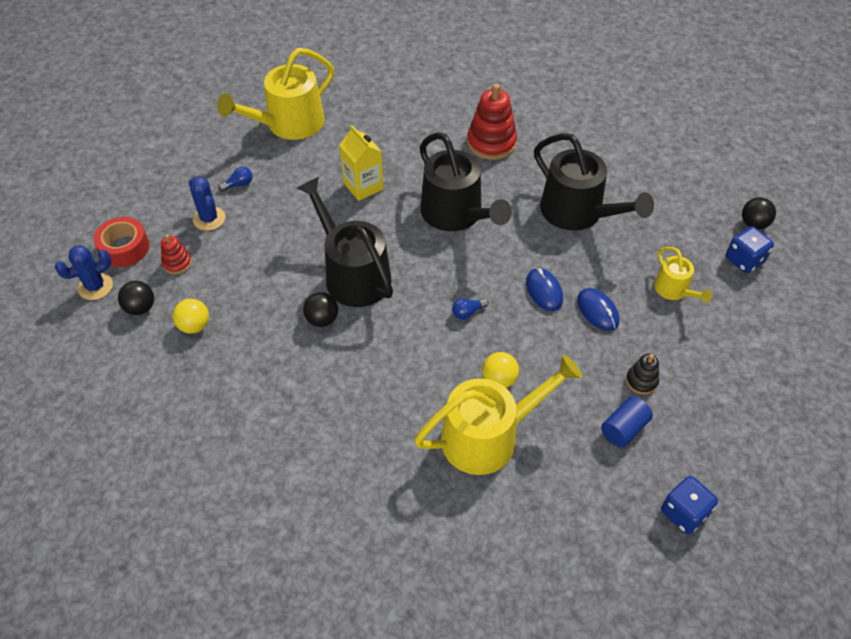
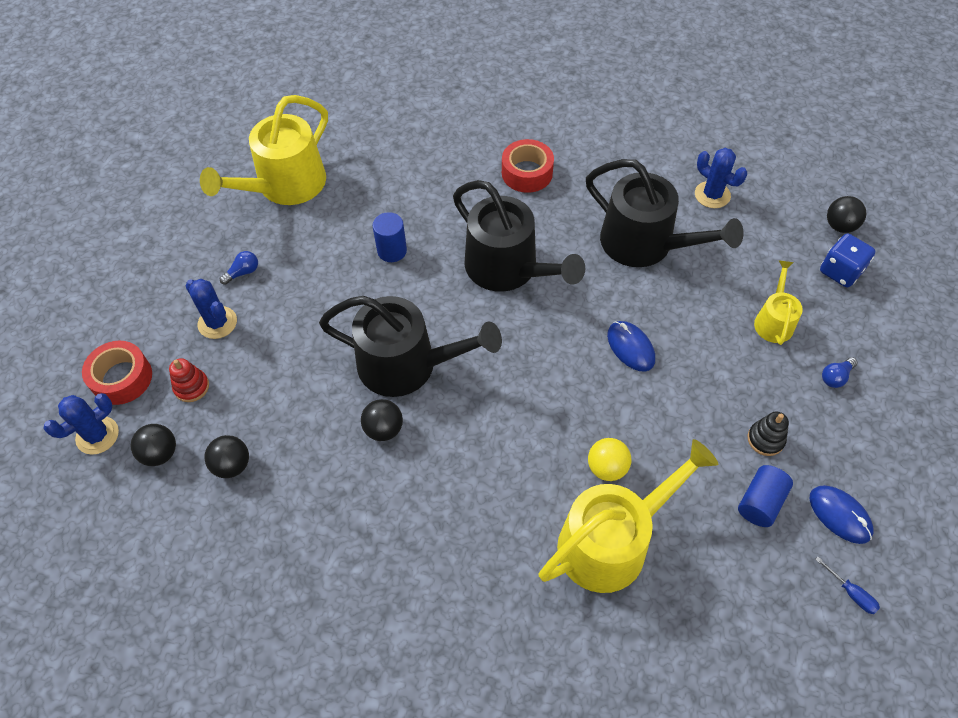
camera: 10 degrees left, 5 degrees up
yellow ball [173,299,209,334] -> black ball [204,435,249,478]
black watering can [297,177,393,307] -> black watering can turned 150 degrees clockwise [319,296,502,397]
yellow carton [339,125,384,201] -> blue cylinder [373,212,407,262]
blue light bulb [452,298,488,320] -> blue light bulb moved to [822,357,857,388]
red stacking toy [467,84,517,160] -> red tape [502,139,554,193]
blue mouse [577,288,619,331] -> blue mouse moved to [810,485,874,544]
yellow watering can [654,247,712,303] -> yellow watering can turned 135 degrees counterclockwise [754,260,803,345]
blue dice [661,476,718,534] -> blue screwdriver [815,557,880,614]
none -> blue cactus [695,148,747,208]

